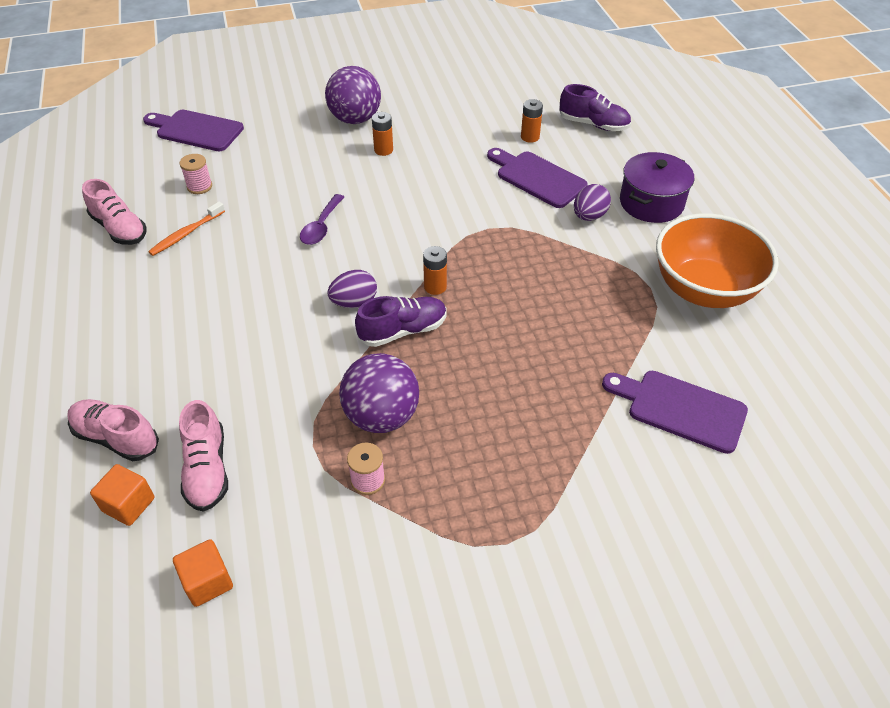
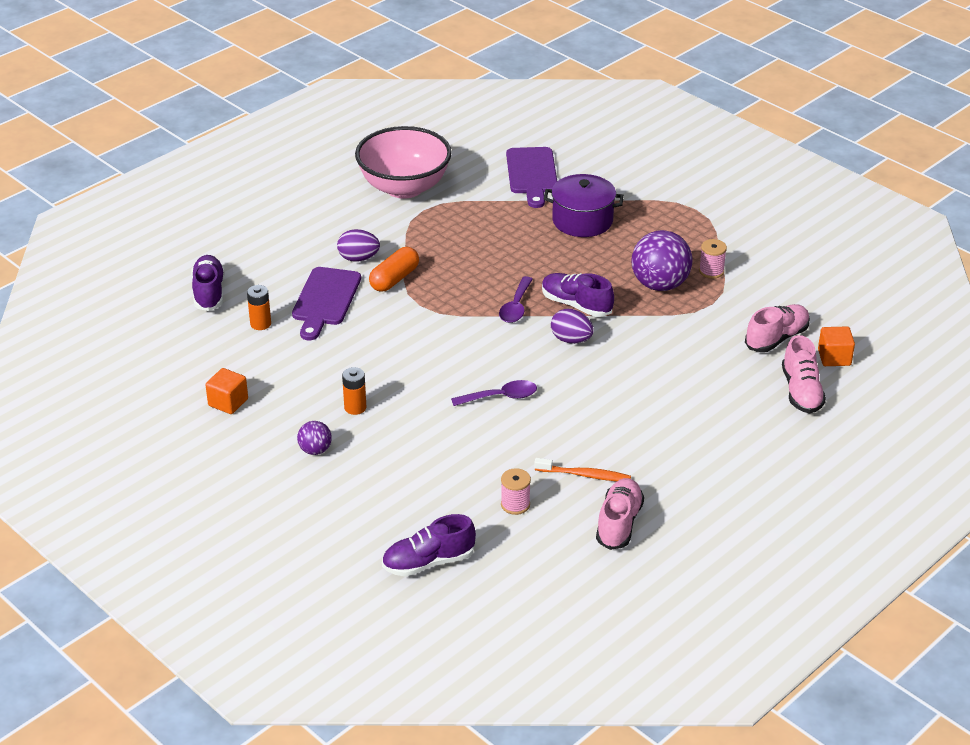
camera: 120 degrees left, 10 degrees down
purple cutting board [143,110,244,151] -> purple shoe [382,514,476,576]
orange cube [173,539,233,607] -> orange cube moved to [206,368,248,414]
purple ball [325,66,381,124] -> purple ball [297,421,332,455], size x0.51
orange battery [423,246,447,295] -> purple spoon [499,276,533,323]
purple pot [620,152,694,223] -> purple pot moved to [544,174,624,237]
orange bowl [656,213,779,308] -> pink bowl [355,126,452,199]
none -> orange capsule [369,247,419,292]

